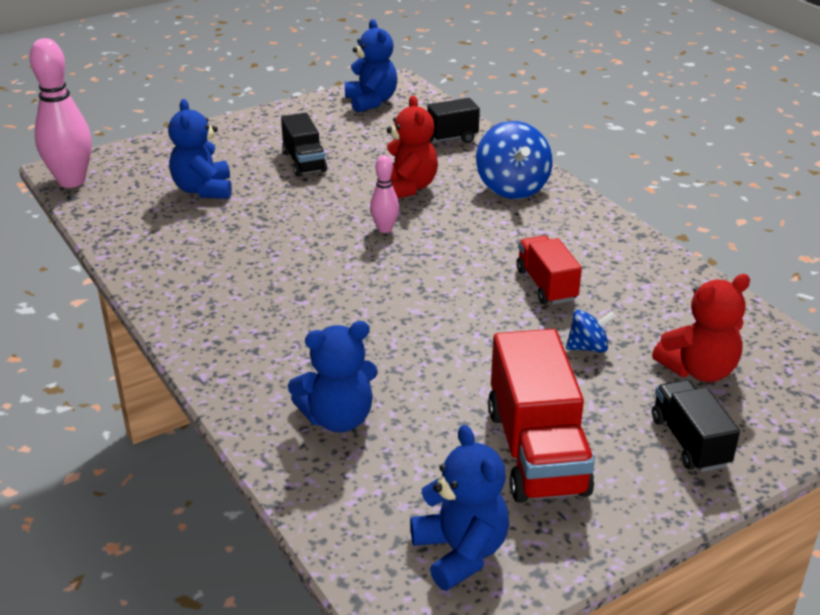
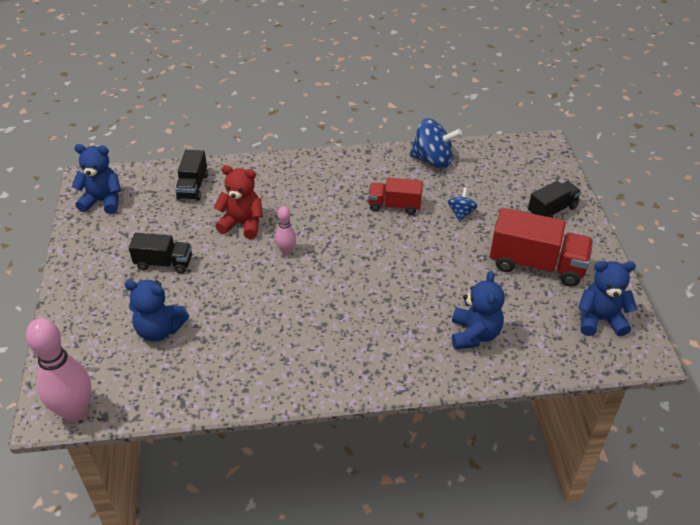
camera: 65 degrees left, 10 degrees up
blue spinning top [476,121,553,199] -> blue spinning top moved to [409,118,462,168]
red teddy bear [652,274,750,382] -> none
black truck [652,380,740,472] -> black truck turned 135 degrees clockwise [528,181,582,218]

